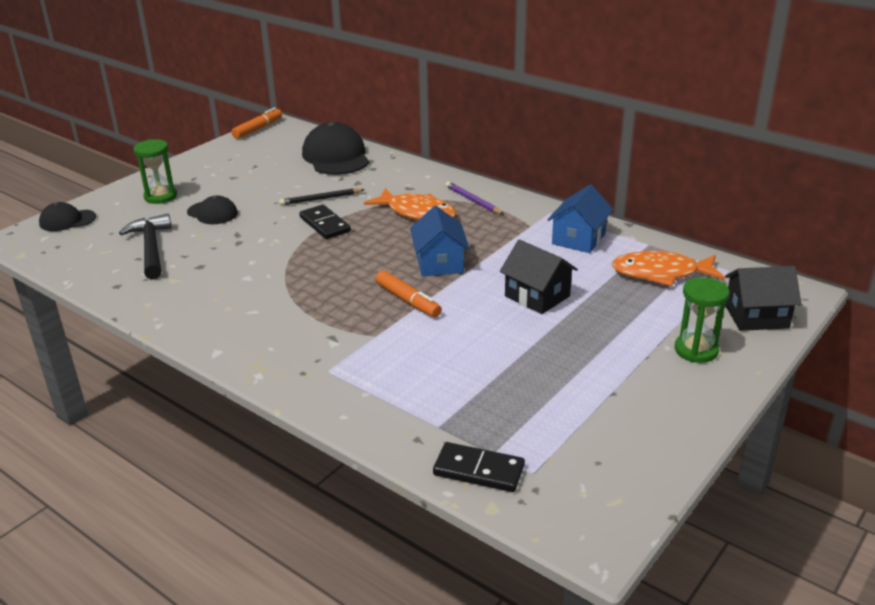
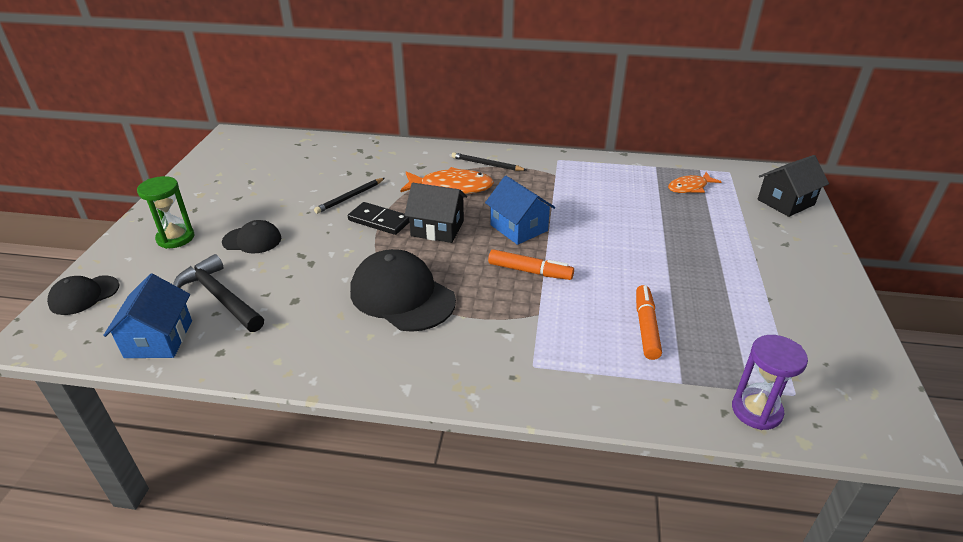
camera: 30 degrees left, 5 degrees up
orange marker [231,107,282,139] -> orange marker moved to [636,285,662,360]
black cap [302,122,369,175] -> black cap moved to [350,249,456,332]
black domino [433,442,525,492] -> purple hourglass [732,335,808,430]
purple pencil [445,181,504,215] -> black pencil [452,152,526,171]
black house [500,239,578,314] -> black house moved to [404,183,467,243]
blue house [547,184,613,253] -> blue house moved to [103,274,192,358]
orange fish [612,251,725,287] -> orange fish [668,172,721,193], size x0.62
green hourglass [675,277,729,363] -> none

